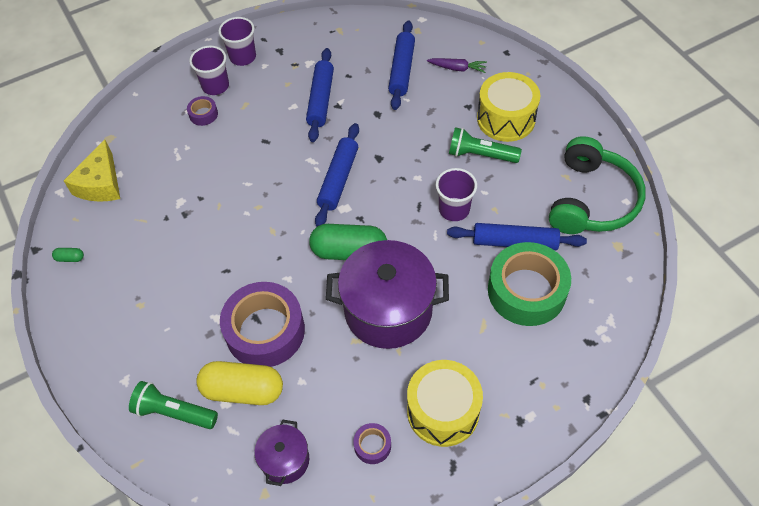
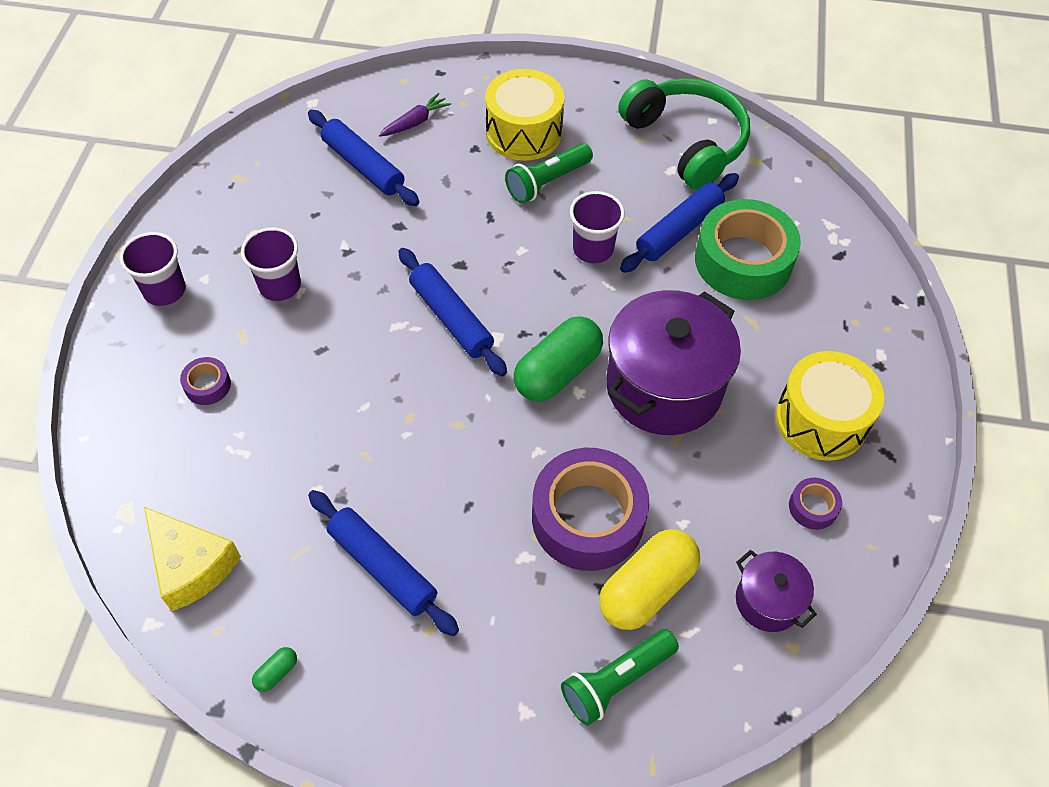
camera: 55 degrees left, 0 degrees up
purple cup [189,46,229,95] -> purple cup moved to [241,227,301,301]
blue rolling pin [306,48,334,142] -> blue rolling pin moved to [308,490,459,636]

